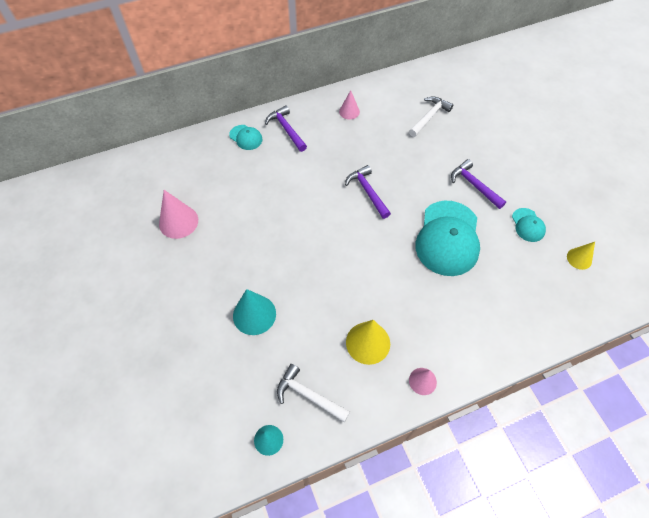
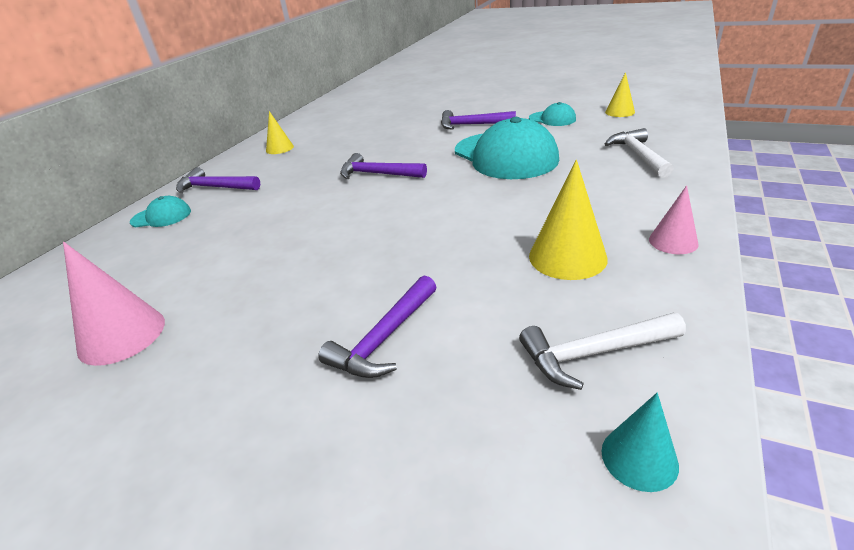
camera: 40 degrees left, 25 degrees down
turquoise cone [233,289,276,335] -> purple hammer [318,275,436,378]
pink cone [339,90,360,119] -> yellow cone [266,111,294,154]
white hammer [409,96,453,137] -> white hammer moved to [605,128,674,178]

